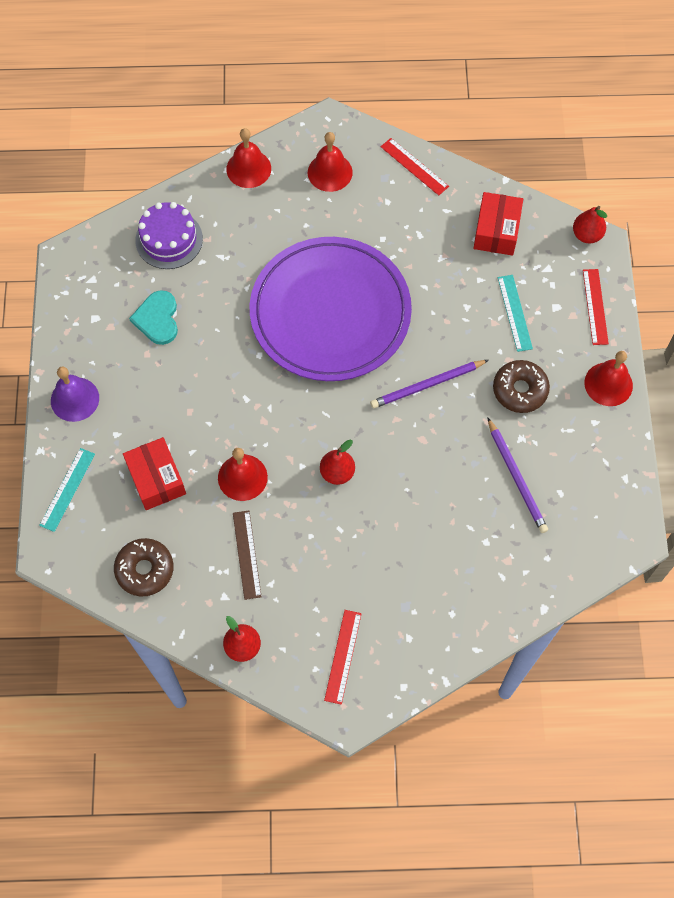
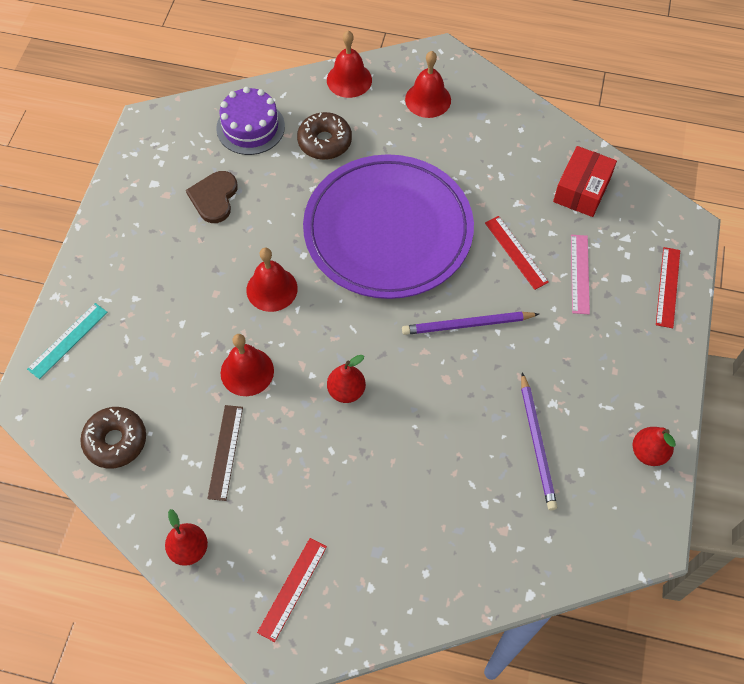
camera: 15 degrees right, 5 degrees down
purple bell [51,367,99,422] -> none
red box [123,437,186,510] -> none
turquoise heart [129,290,178,345] -> brown heart [186,171,238,223]
red ruler [381,138,449,196] -> red ruler moved to [485,216,549,290]
brown donut [493,360,550,413] -> brown donut moved to [297,112,352,160]
turquoise ruler [498,275,533,352] -> pink ruler [571,235,590,314]
red pear [573,206,607,243] -> red pear moved to [633,427,676,466]
red bell [584,351,633,406] -> red bell moved to [247,248,298,312]

